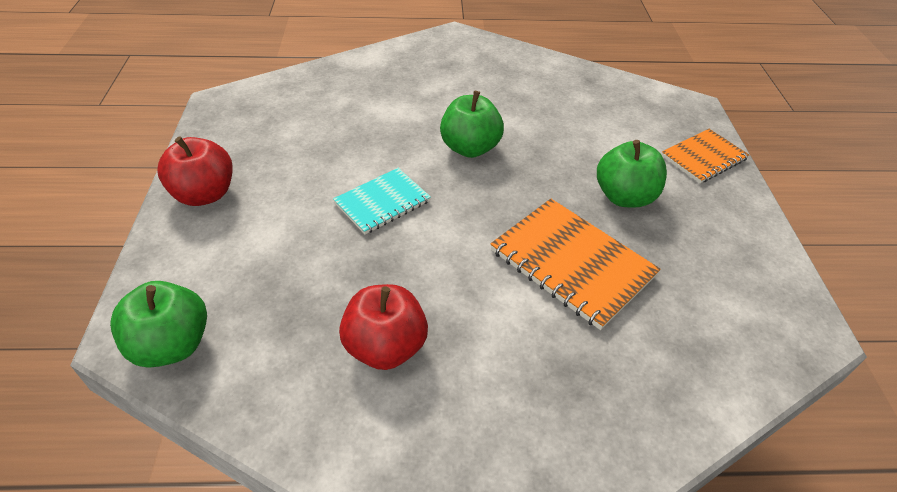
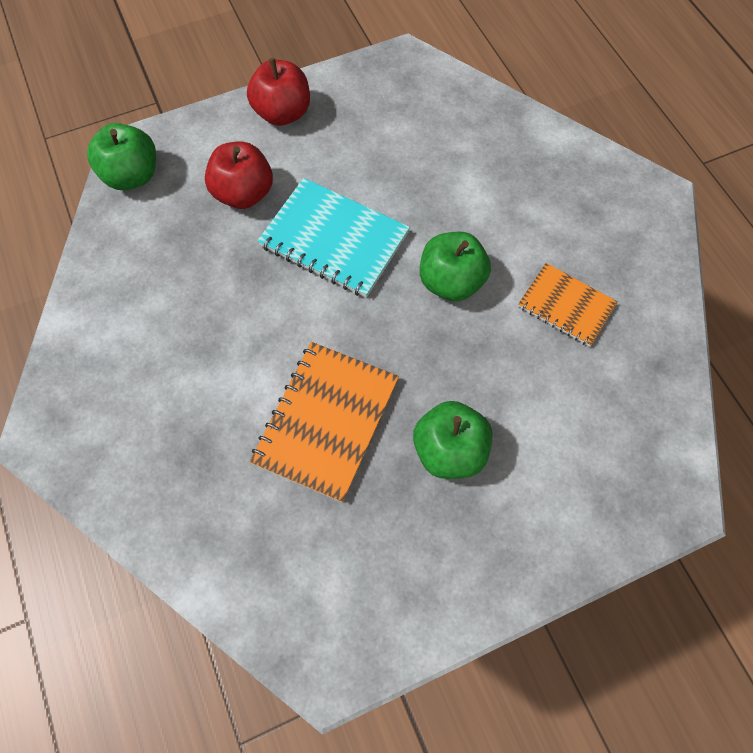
camera: 70 degrees right, 20 degrees up
turquoise notebook [333,168,431,234] -> turquoise notebook [257,178,410,298], size x1.60
red apple [339,284,428,370] -> red apple moved to [205,141,273,209]
orange notebook [661,129,749,183] -> orange notebook moved to [518,263,618,347]

